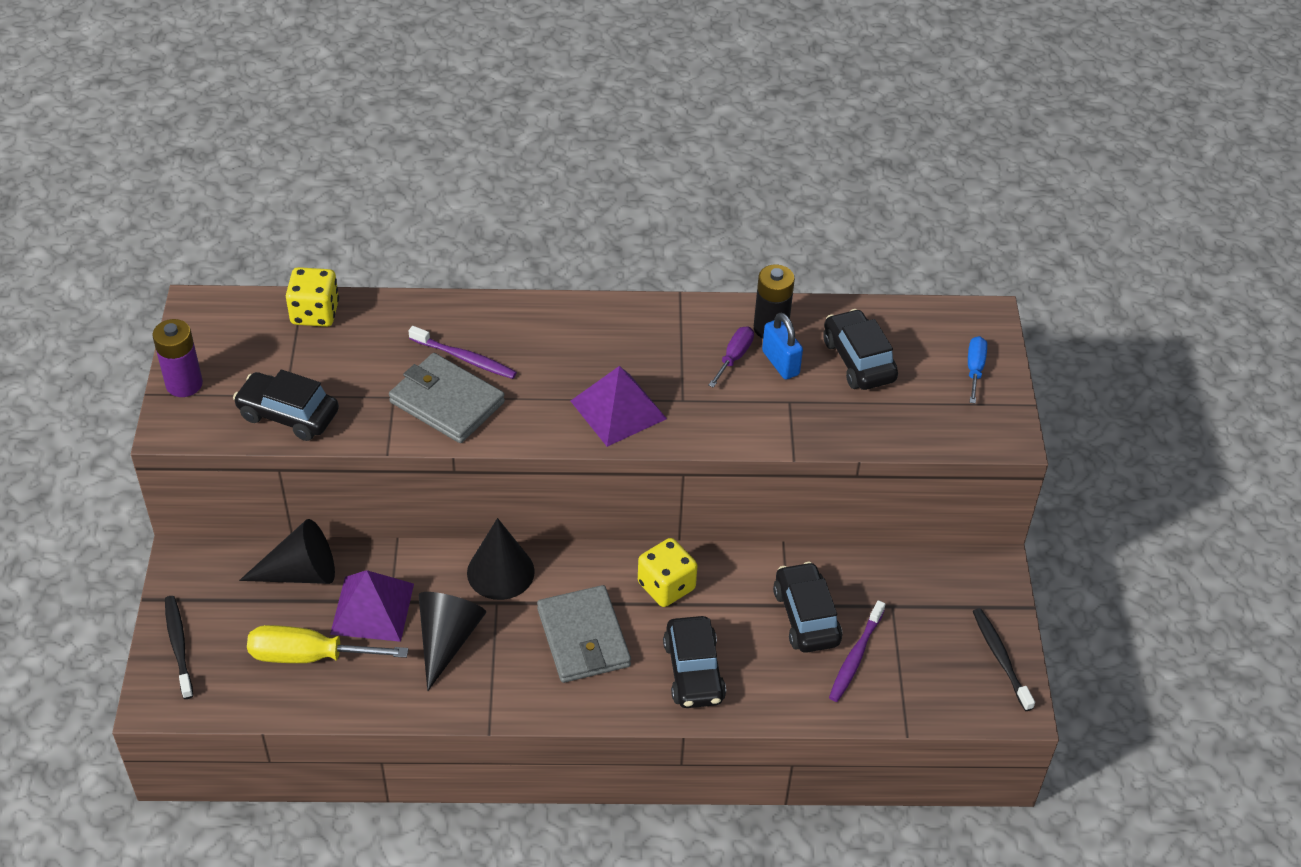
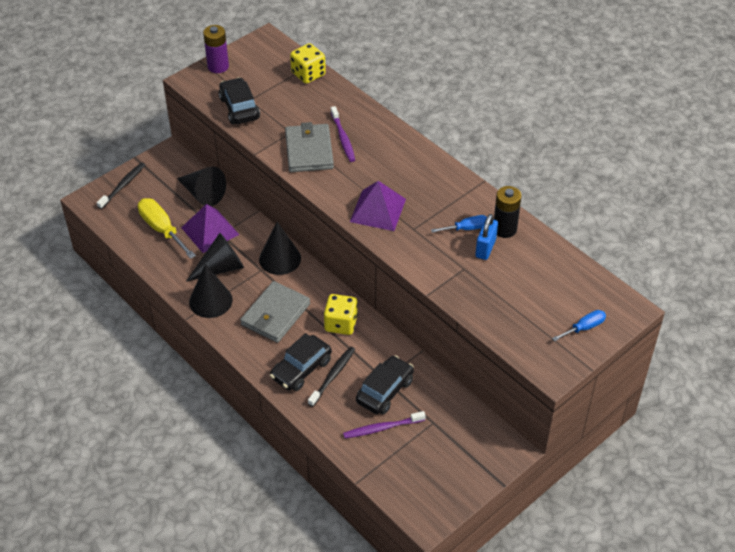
camera: 50 degrees right, 0 degrees up
purple screwdriver [708,326,754,388] -> blue screwdriver [431,215,487,233]
black car [823,309,898,390] -> none
black toothbrush [973,608,1035,711] -> black toothbrush moved to [308,346,355,407]
none -> black cone [189,264,233,318]

